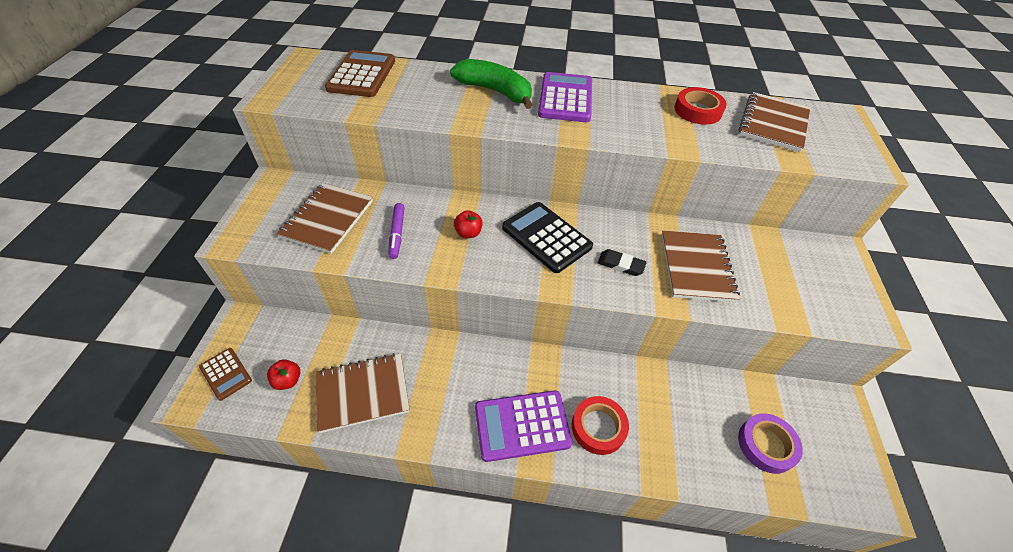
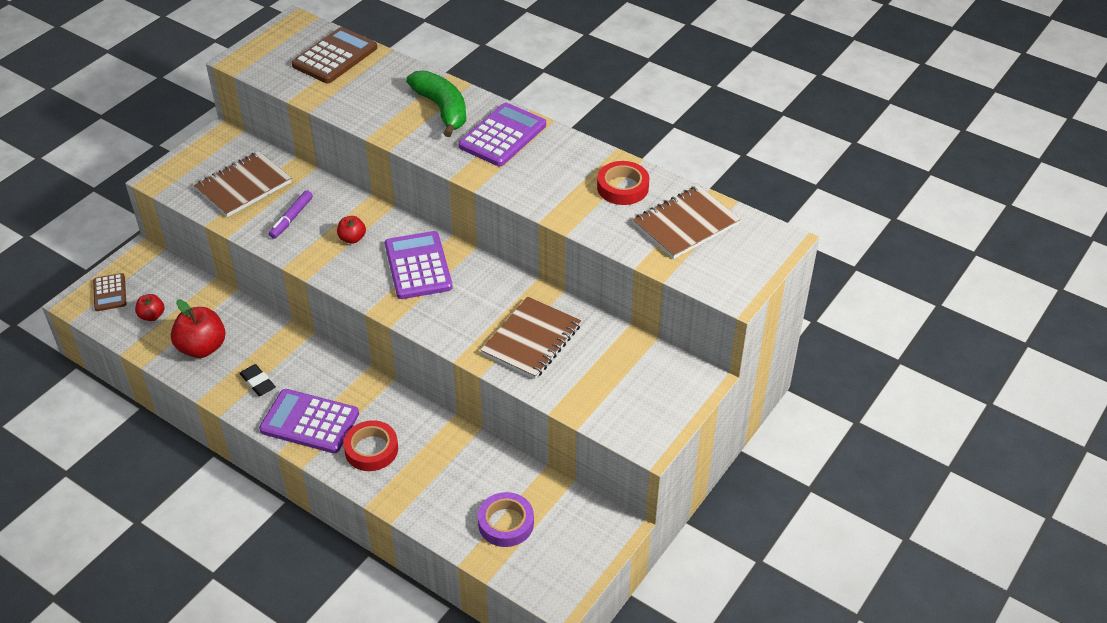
camera: 30 degrees right, 5 degrees down
brown notebook [315,353,410,433] -> red apple [171,299,225,358]
black calculator [502,202,593,273] -> purple calculator [385,231,453,299]
black eraser [597,249,647,276] -> black eraser moved to [239,364,276,396]

